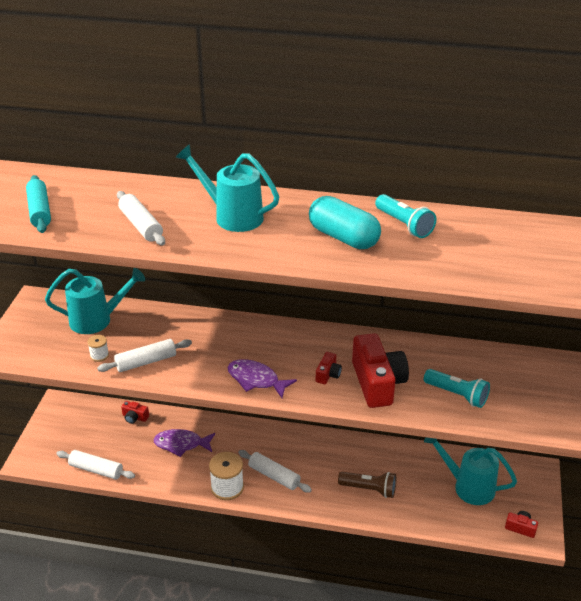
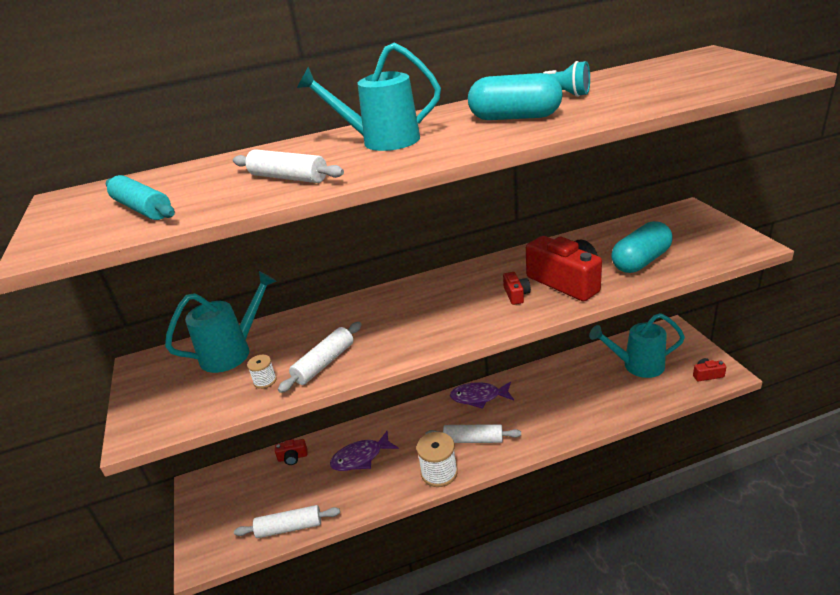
camera: 25 degrees left, 5 degrees down
purple fish [227,359,297,398] -> purple fish moved to [450,382,514,409]
brown flashlight [338,472,396,498] -> none
turquoise flashlight [424,369,490,408] -> turquoise capsule [611,221,673,273]

